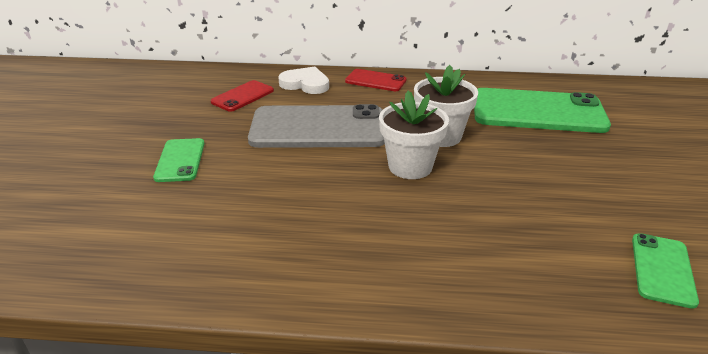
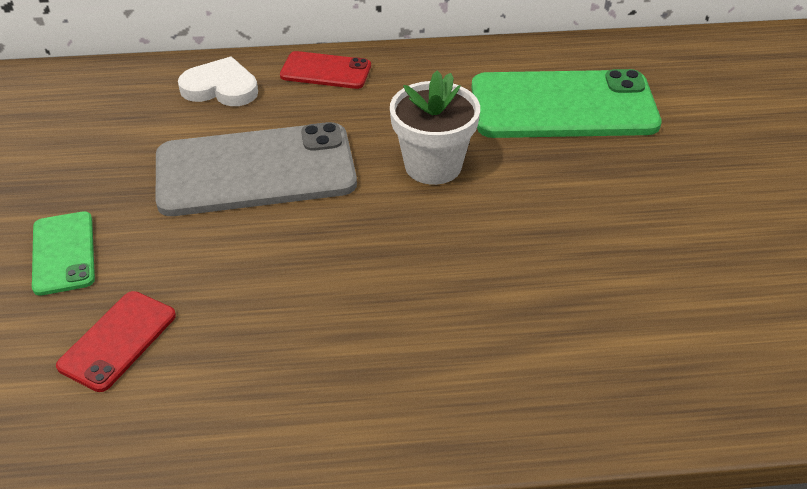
camera: 10 degrees left, 10 degrees up
red phone [210,80,274,112] -> red phone moved to [56,291,176,392]
white flower pot [379,91,449,179] -> none
green phone [632,233,699,309] -> none

